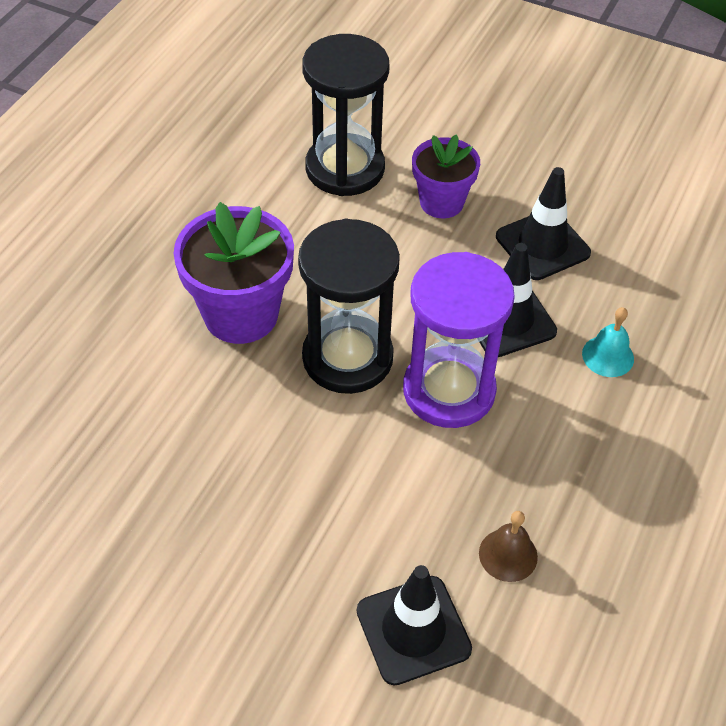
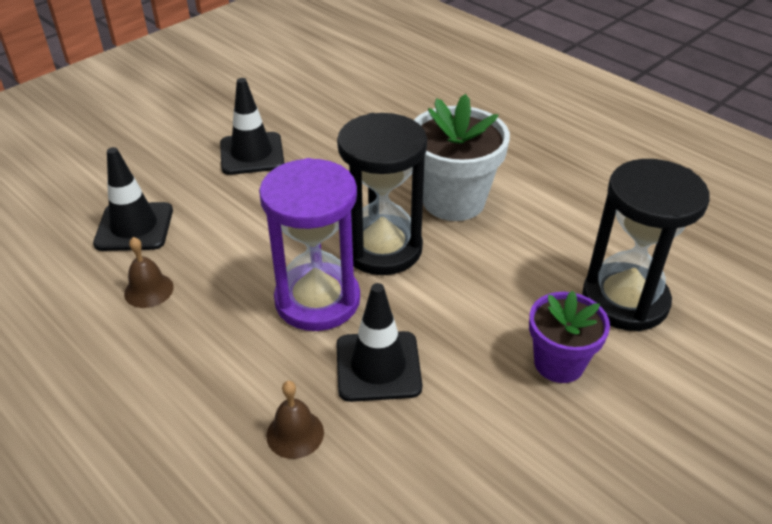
camera: 110 degrees right, 10 degrees down
purple flower pot [173,202,294,344] -> white flower pot [414,94,510,221]
black traffic cone [496,167,591,280] -> black traffic cone moved to [220,78,284,175]
turquoise bell [582,307,634,377] -> brown bell [266,381,324,459]

